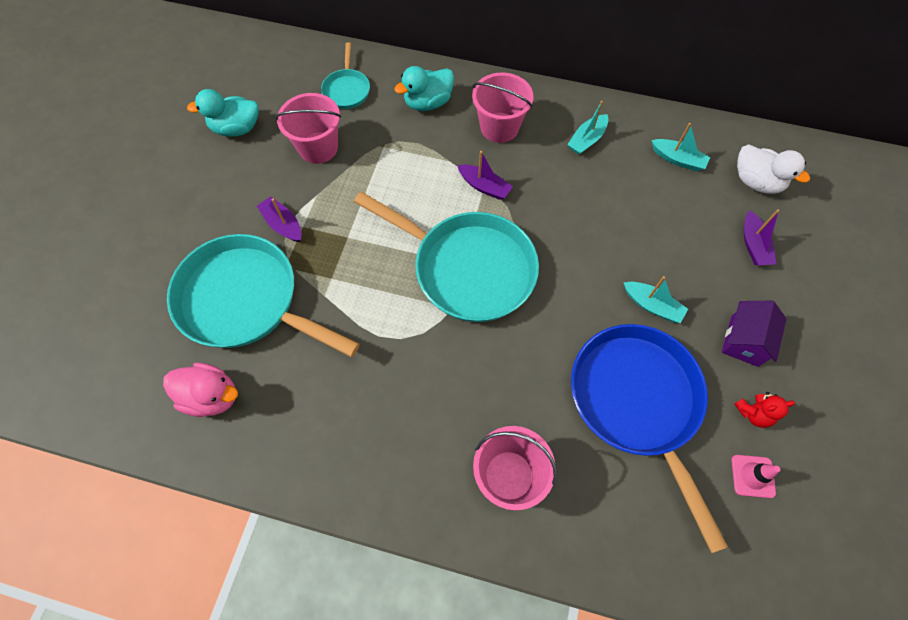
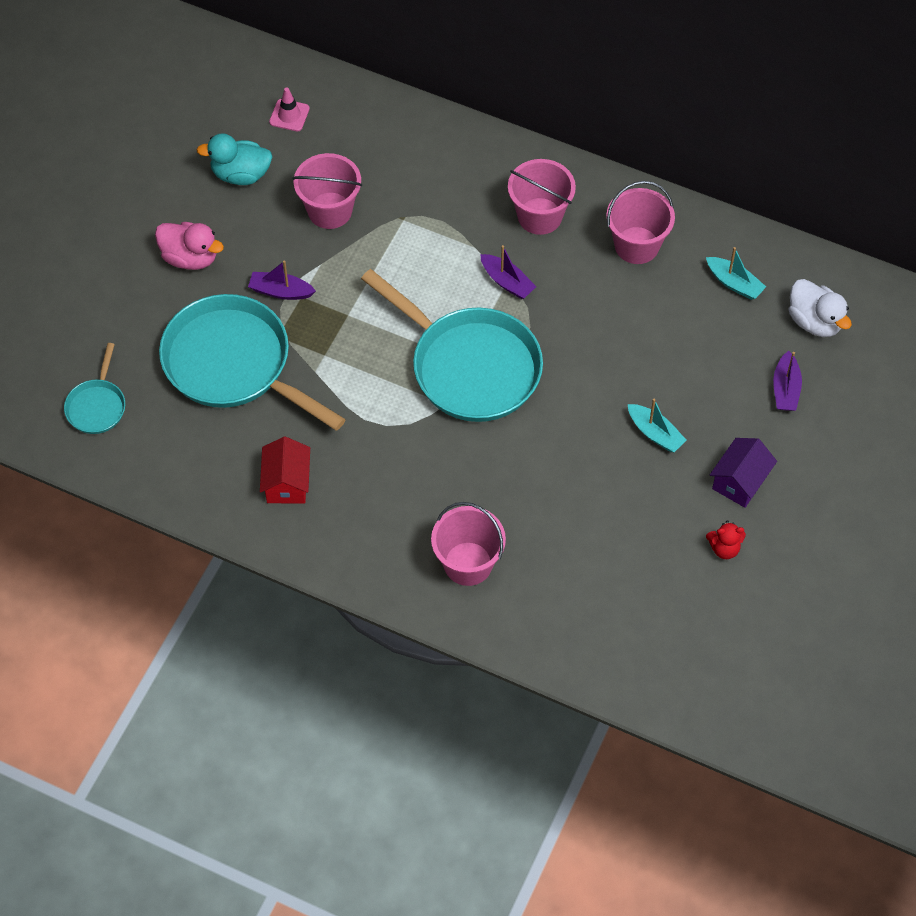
camera: 10 degrees right, 5 degrees down
pink duck [163,363,238,417] -> pink duck moved to [155,222,224,270]
purple boat [257,196,302,242] -> purple boat turned 45 degrees counterclockwise [248,260,316,300]
turquoise pan [321,42,370,109] -> turquoise pan moved to [64,343,125,434]
turquoise duck [394,66,454,111] -> none
turquoise boat [567,101,608,155] -> pink bucket [606,181,675,264]
blue pan [571,324,728,553] -> none
pink traffic cone [731,455,781,498] -> pink traffic cone moved to [269,87,310,131]
none -> red house [260,437,310,503]

